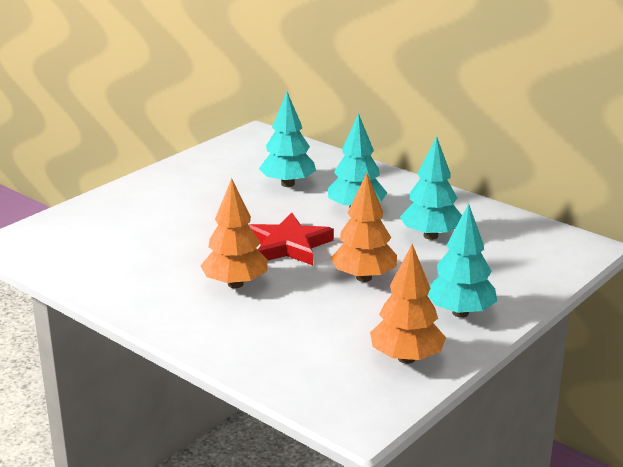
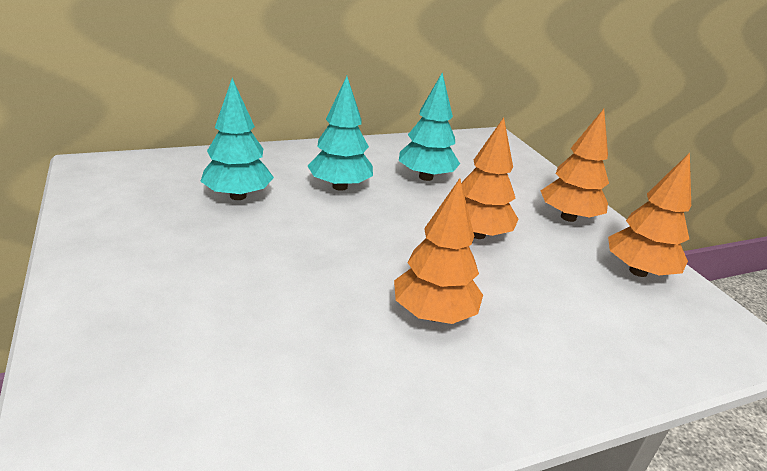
camera: 65 degrees left, 5 degrees up
red star [249,213,334,265] -> none
turquoise tree [428,204,497,318] -> orange tree [541,109,609,222]

